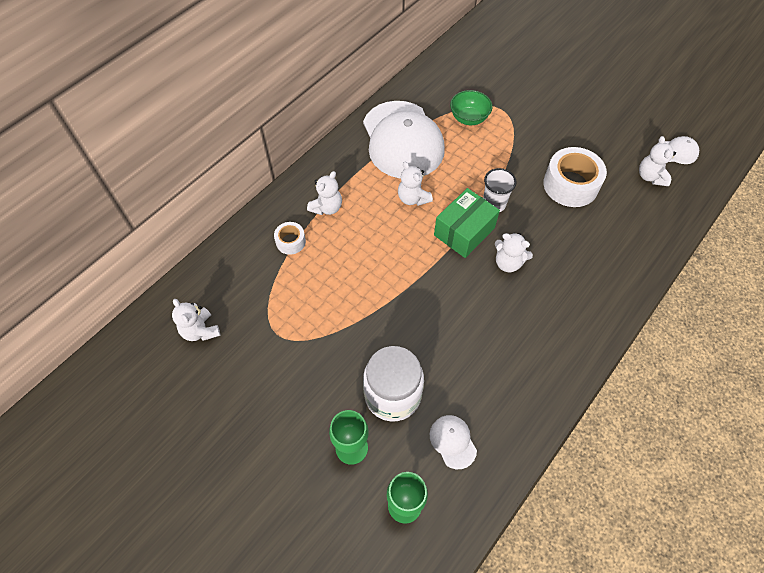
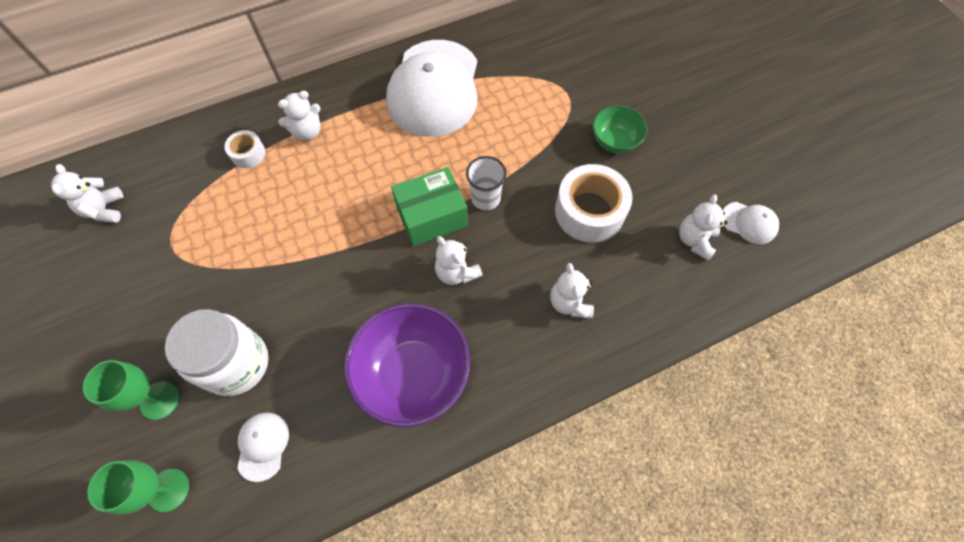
camera: 25 degrees right, 5 degrees up
white teddy bear [398,162,433,206] -> white teddy bear moved to [550,263,594,318]
green bowl [450,90,492,125] -> green bowl moved to [593,105,647,154]
none -> purple bowl [344,303,470,427]

